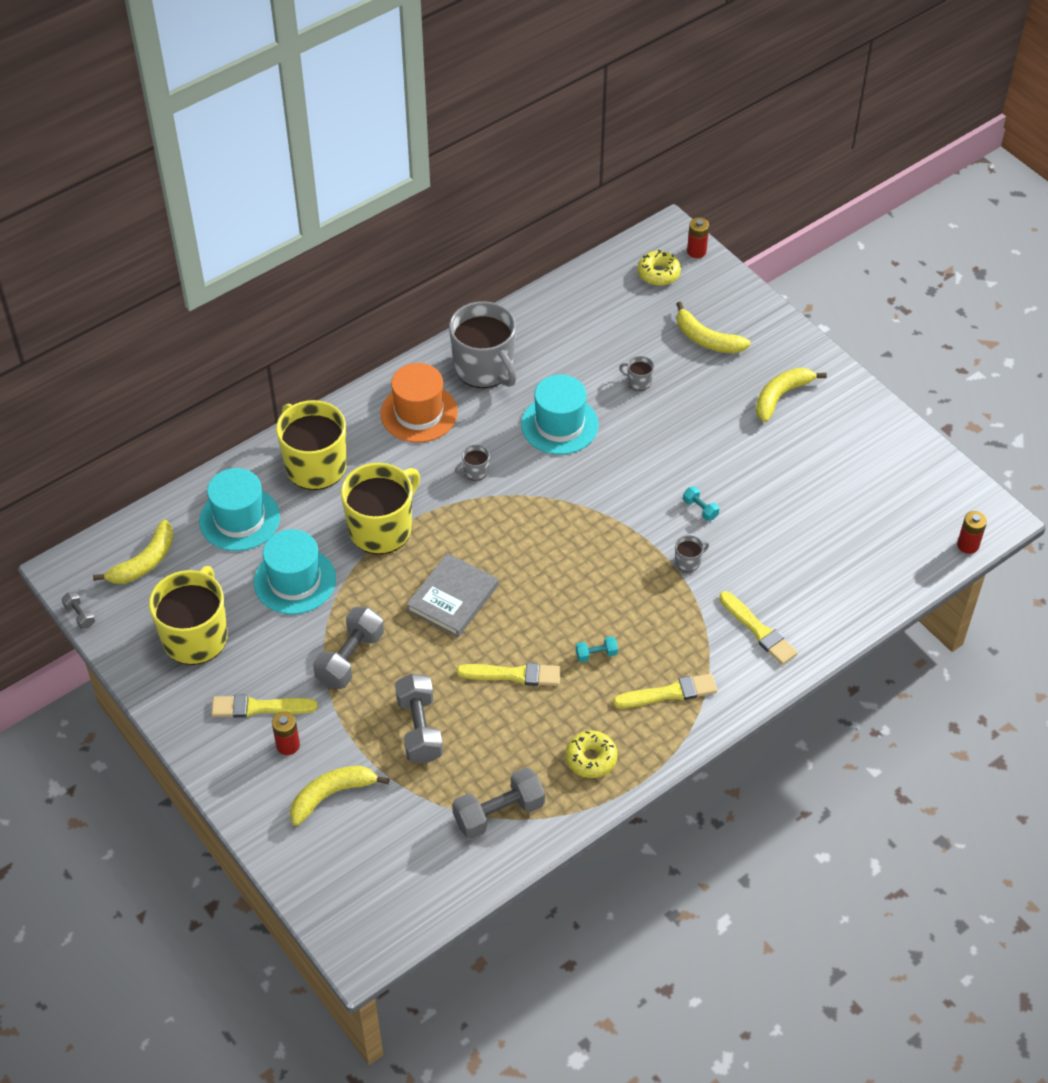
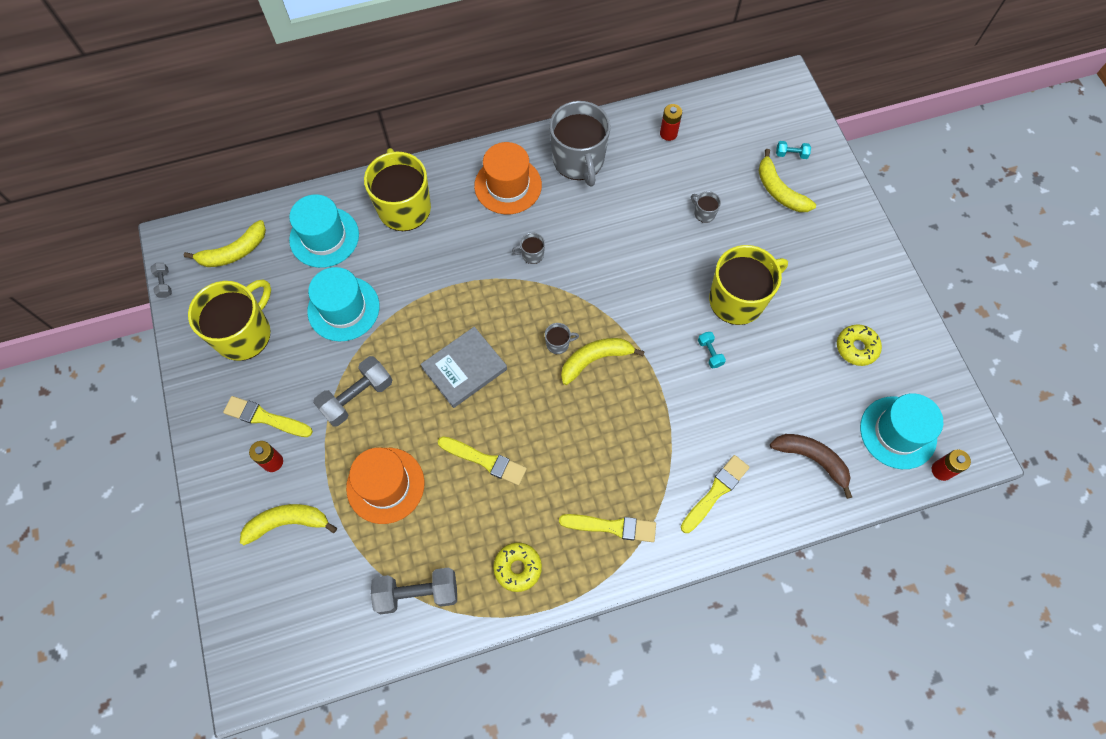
camera: 20 degrees right, 15 degrees up
yellow mug [341,463,420,554] -> yellow mug moved to [709,245,788,325]
grey dumbbell [395,673,443,764] -> orange hat [346,447,425,524]
turquoise hat [521,375,598,455] -> turquoise hat moved to [860,393,943,469]
turquoise dumbbell [576,636,618,662] -> turquoise dumbbell moved to [776,141,811,159]
yellow donut [637,250,681,286] -> yellow donut moved to [837,324,882,366]
grey mug [675,535,709,572] -> grey mug moved to [545,323,579,354]
red battery [687,217,709,258] -> red battery moved to [660,104,682,141]
yellow brush [719,591,798,665] -> yellow brush turned 120 degrees counterclockwise [681,455,750,533]
yellow banana [756,368,827,422] -> yellow banana moved to [561,338,645,385]
none -> brown banana [770,434,852,499]

